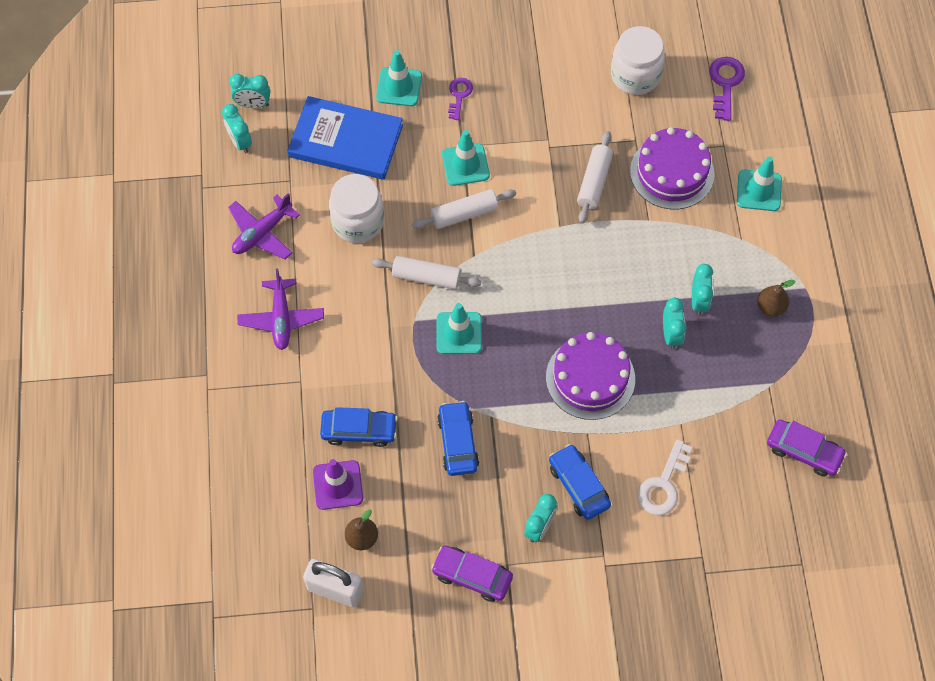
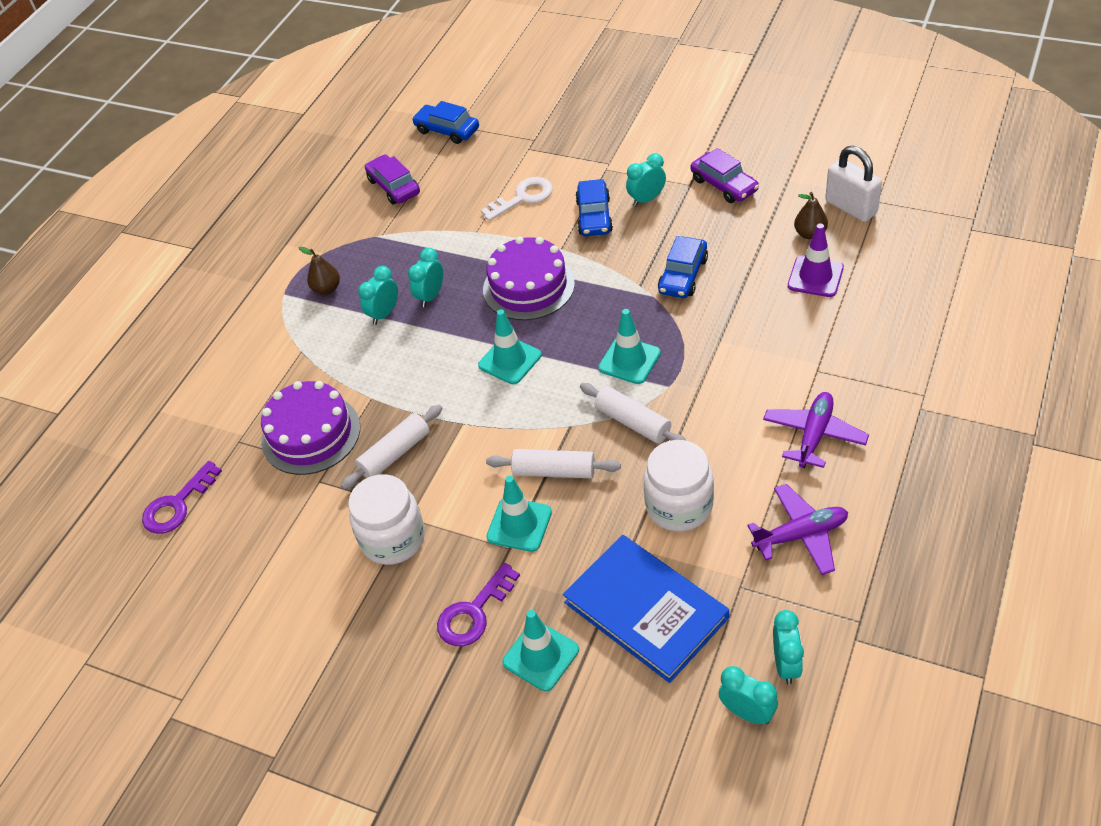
camera: 145 degrees left, 15 degrees down
blue car [320,407,398,447] -> blue car moved to [412,101,479,144]
purple key [448,78,473,120] -> purple key [437,563,520,646], size x1.51
white jar [611,26,665,95] -> white jar moved to [348,474,425,565]
turquoise traffic cone [737,156,782,211] -> turquoise traffic cone moved to [478,309,541,384]

